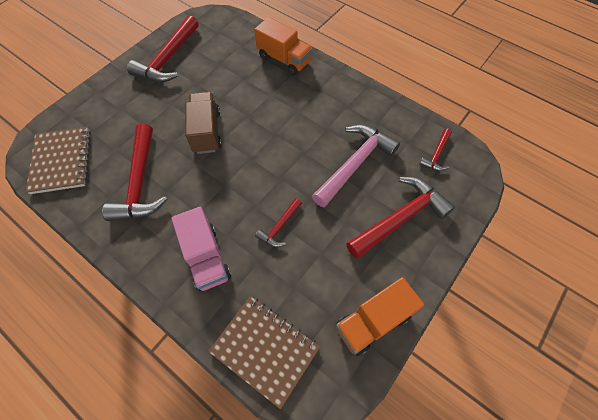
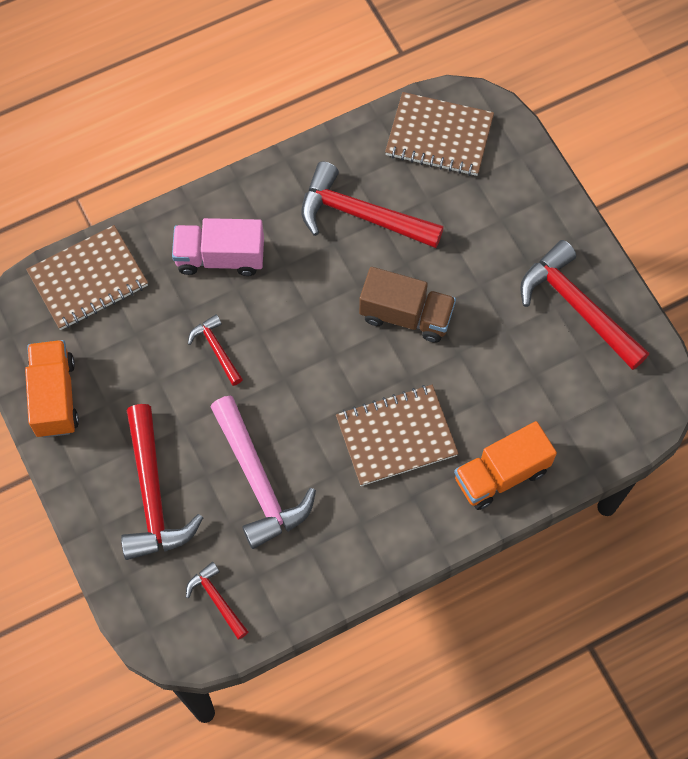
camera: 115 degrees right, 5 degrees up
none -> brown notebook [336,385,459,486]

